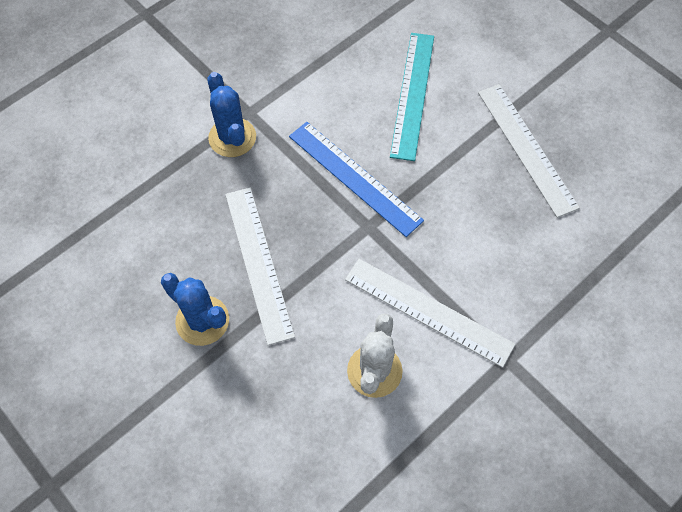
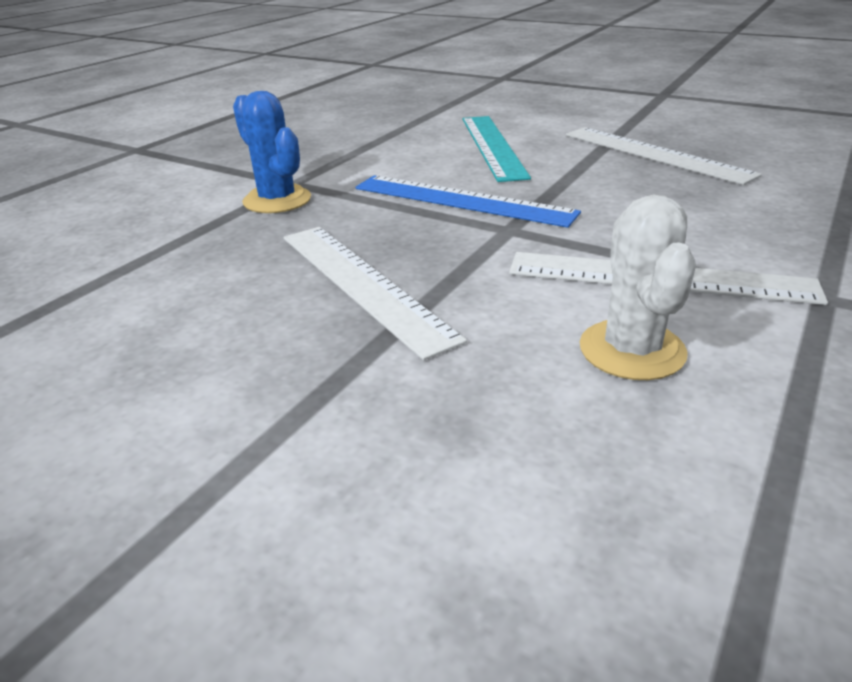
camera: 15 degrees left, 30 degrees down
blue cactus [161,273,229,346] -> none

